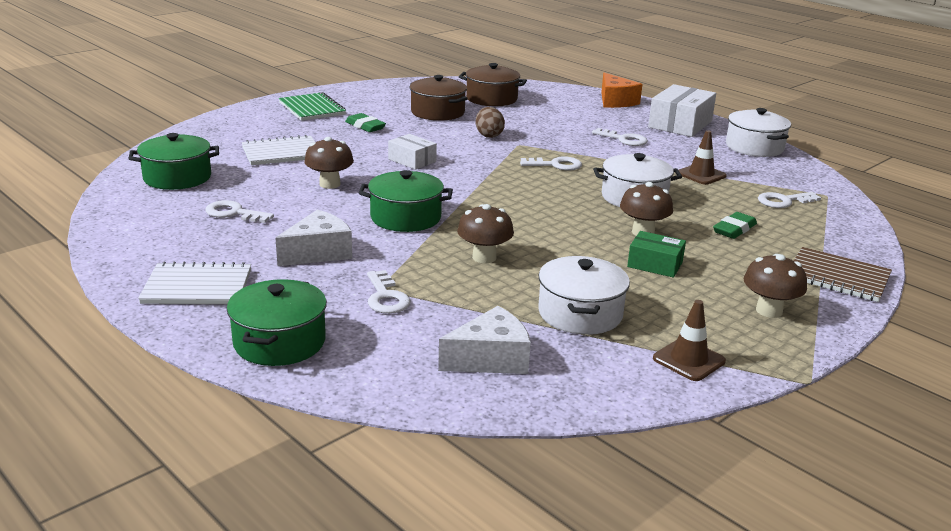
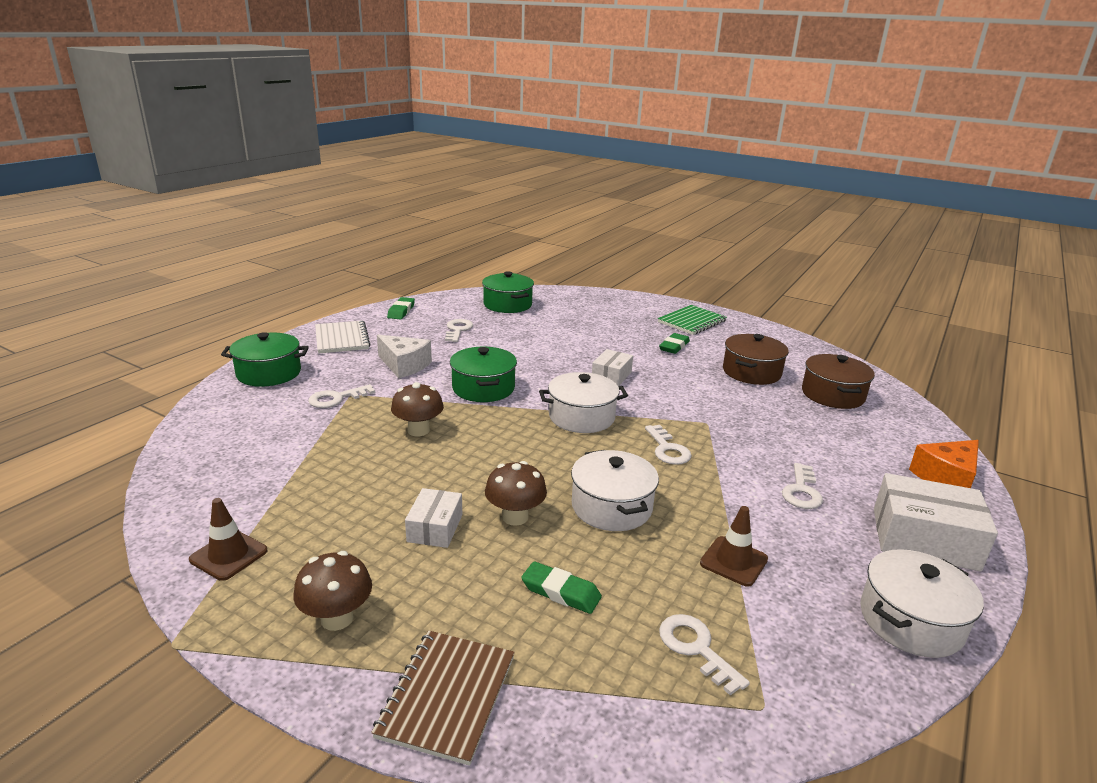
camera: 75 degrees right, 0 degrees up
white notebook [242,135,315,165] -> none
brown mushroom [304,137,354,189] -> none
white cheese [438,306,531,374] -> none
brown egg [476,107,505,138] -> none
white pot [538,256,630,335] -> white pot moved to [539,372,628,433]
green box [627,231,686,278] -> white box [405,488,462,548]
none -> green eraser [387,297,415,320]

